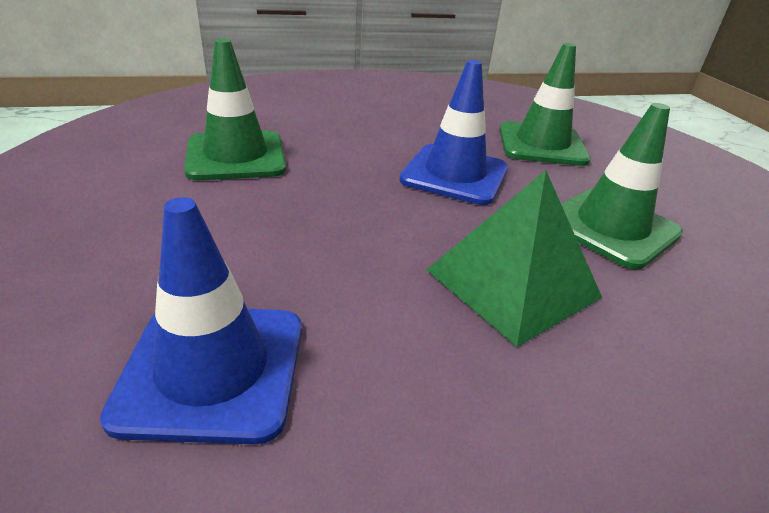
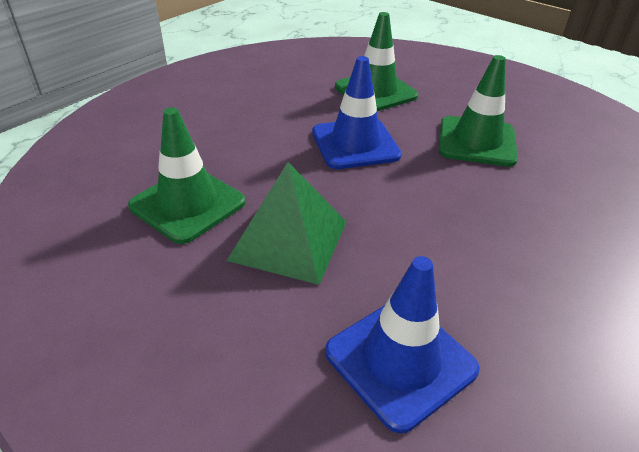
camera: 35 degrees left, 5 degrees up
green pyramid [427,170,602,347] -> green pyramid moved to [227,162,347,285]

